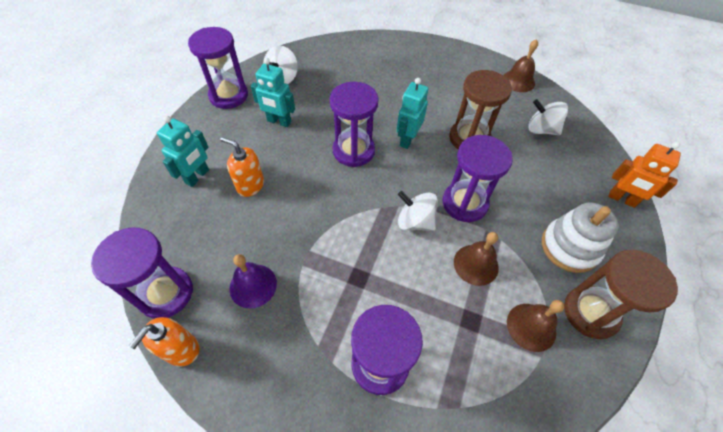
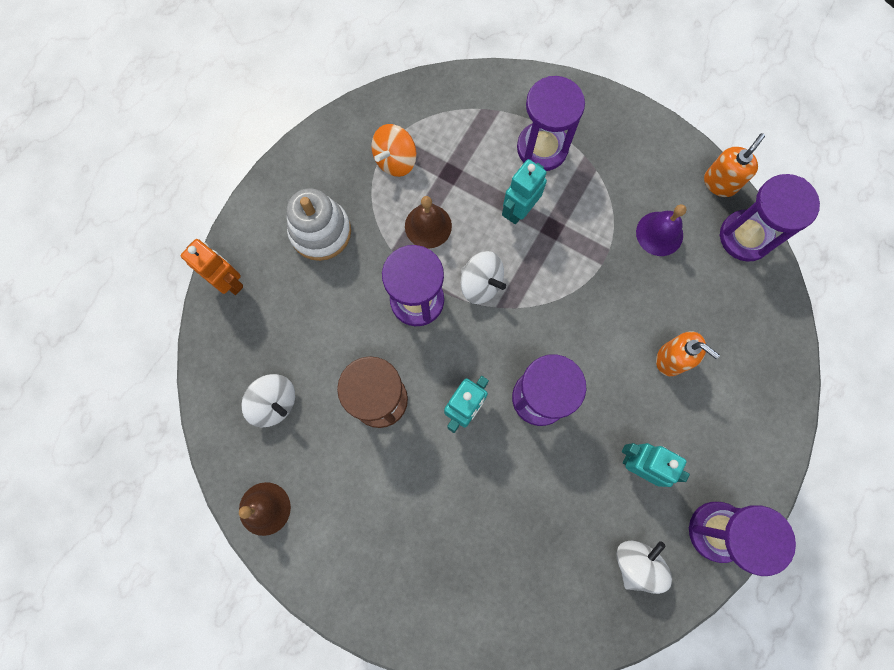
camera: 170 degrees left, 20 degrees up
turquoise robot [157,116,209,187] -> turquoise robot moved to [502,159,547,224]
brown bell [507,300,564,352] -> orange spinning top [371,124,417,177]
brown hourglass [564,250,678,339] -> none

